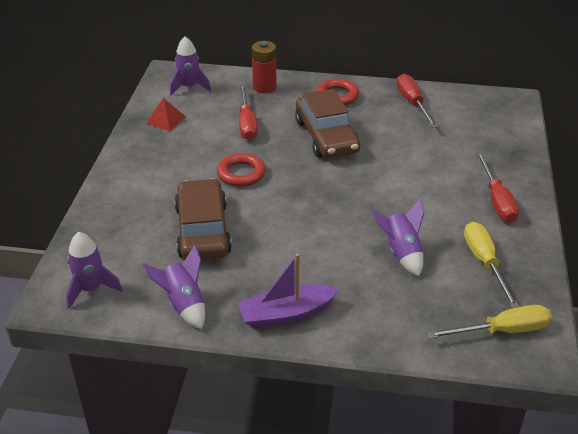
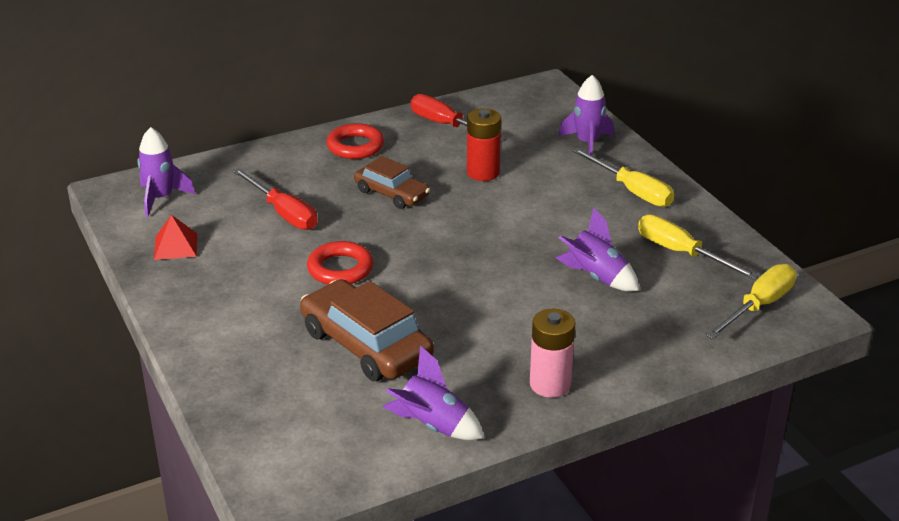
camera: 35 degrees left, 5 degrees down
purple rocket [66,232,123,309] -> purple rocket moved to [558,75,614,156]
purple boat [237,253,339,329] -> pink battery [530,309,575,398]
red battery [252,41,276,93] -> red battery moved to [467,108,501,181]
brown car [295,89,360,158] -> brown car [354,156,430,209], size x0.62
red screwdriver [476,152,519,223] -> yellow screwdriver [573,148,674,207]

